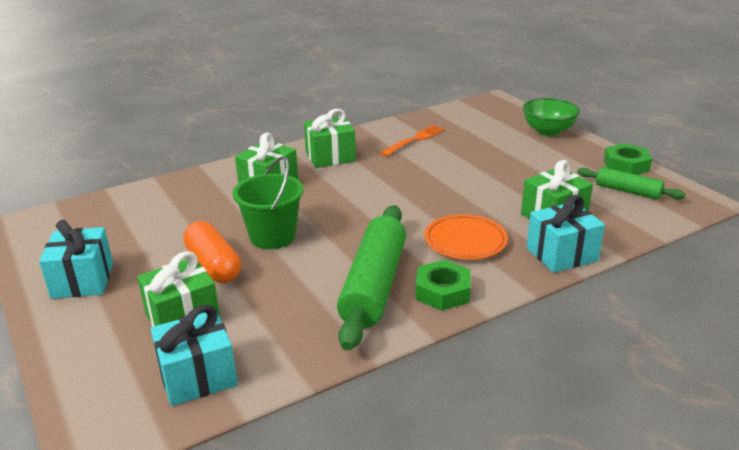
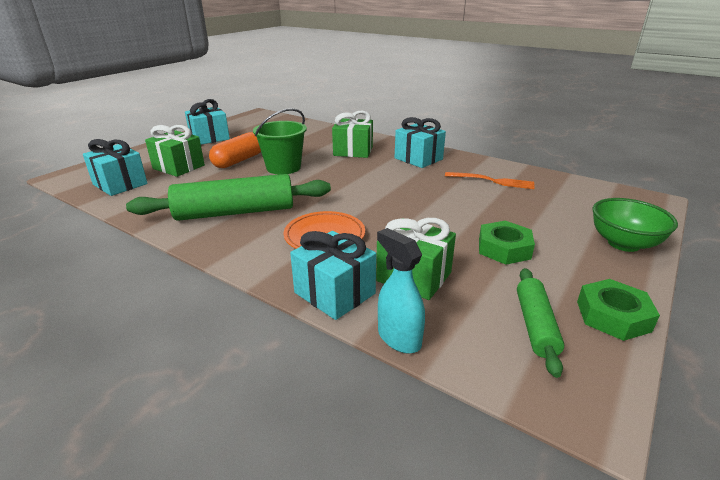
camera: 65 degrees right, 0 degrees up
green gift [304,109,356,168] -> turquoise gift [395,117,446,168]
green nut [415,260,471,311] -> green nut moved to [479,221,535,265]
none -> turquoise spray bottle [377,228,425,354]

